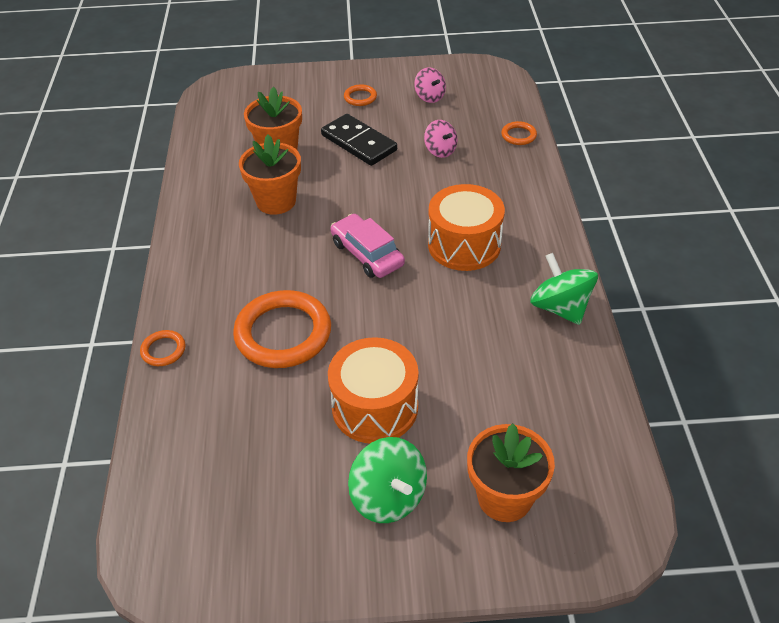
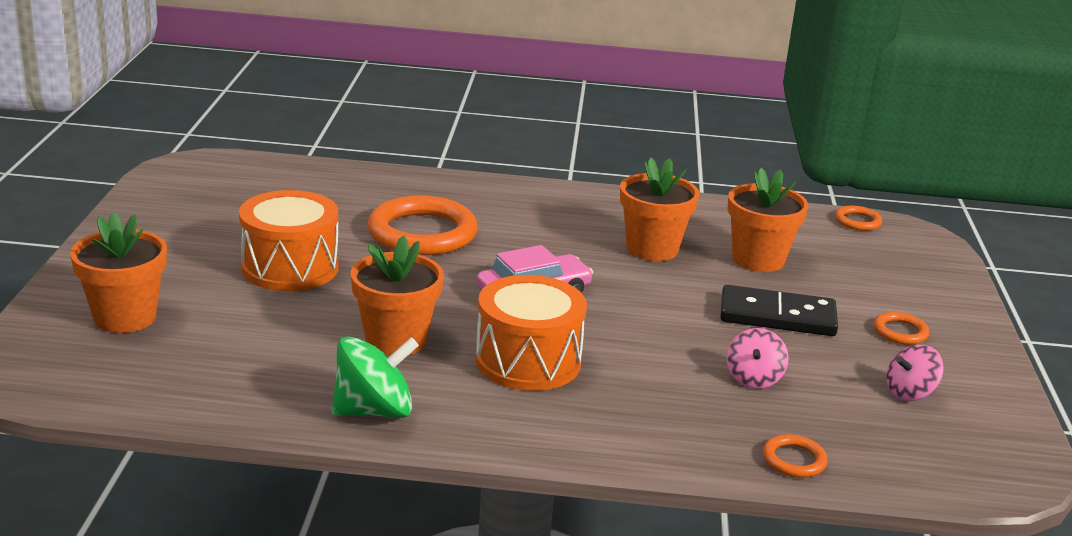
camera: 95 degrees right, 20 degrees down
orange ring [140,330,185,366] -> orange ring moved to [835,206,882,231]
black domino [321,114,397,166] -> black domino turned 45 degrees clockwise [720,285,838,336]
green spinning top [348,437,427,523] -> none
pink spinning top [424,120,457,158] -> pink spinning top turned 45 degrees counterclockwise [726,328,789,389]
none -> orange flower pot [351,235,444,356]

